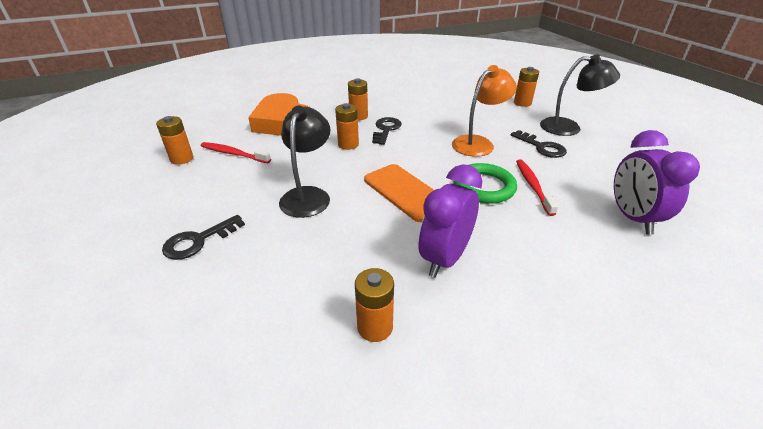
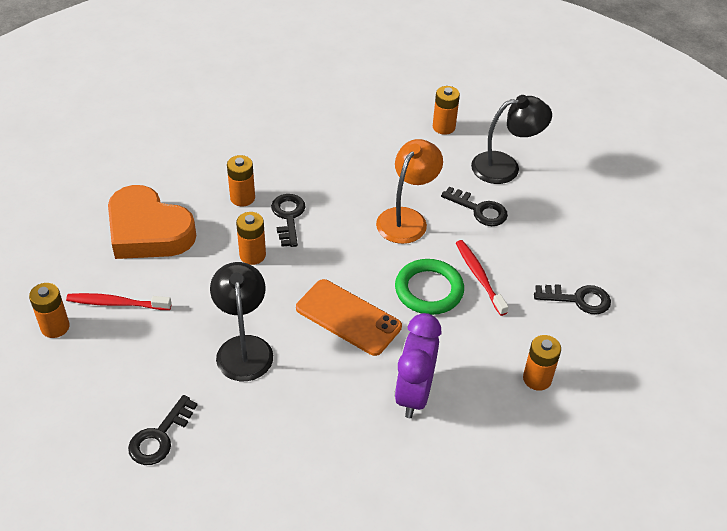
camera: 20 degrees left, 10 degrees up
orange battery [355,268,394,342] -> orange battery moved to [523,335,561,391]
purple clock [614,130,700,235] -> black key [534,284,611,315]

